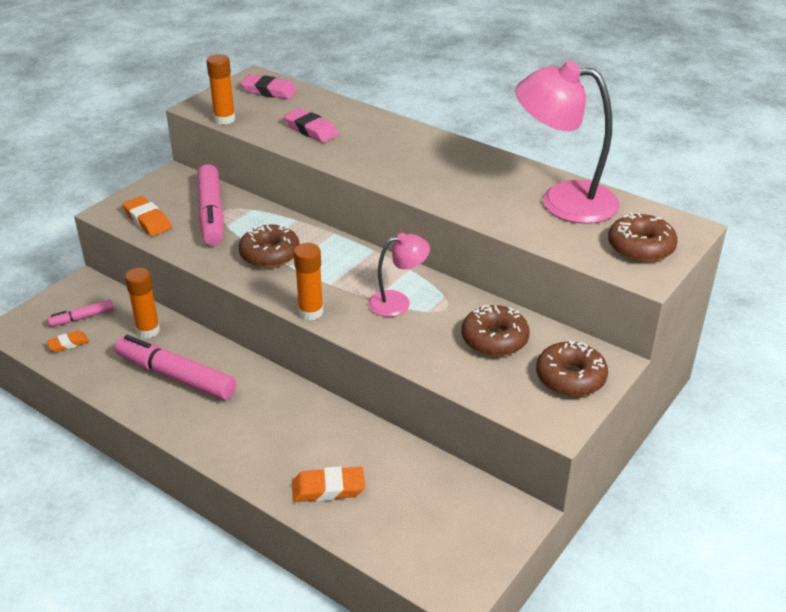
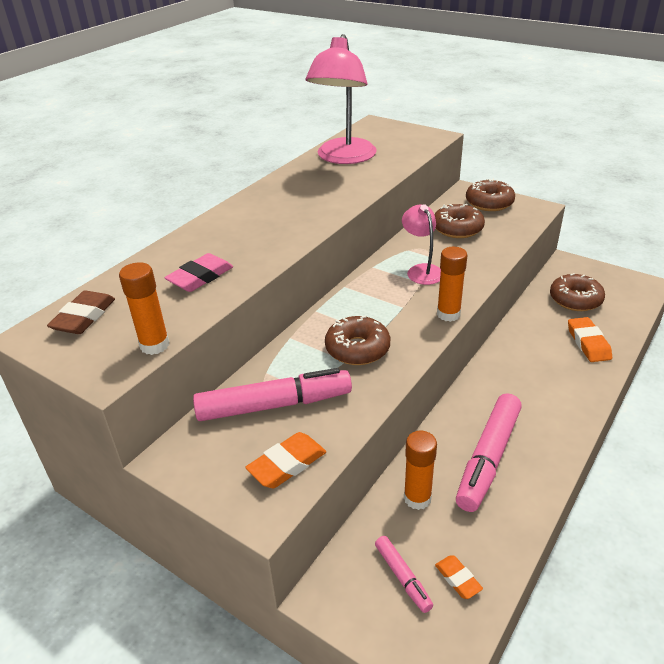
camera: 90 degrees left, 0 degrees up
pink eraser [241,74,298,99] -> brown eraser [47,291,115,334]
brown donut [608,212,678,262] -> brown donut moved to [550,273,605,311]

